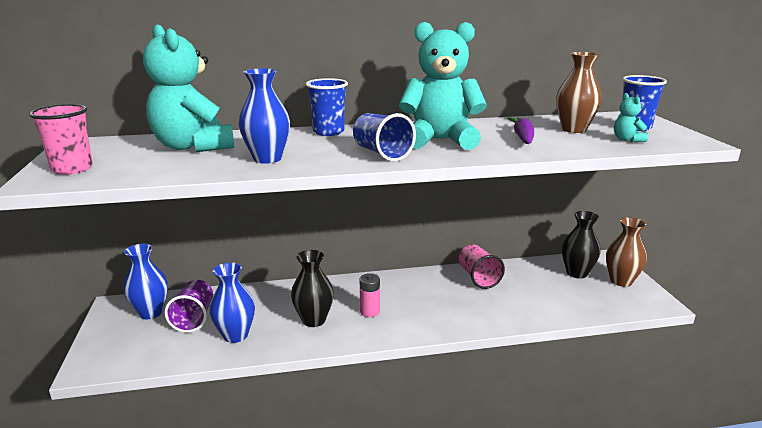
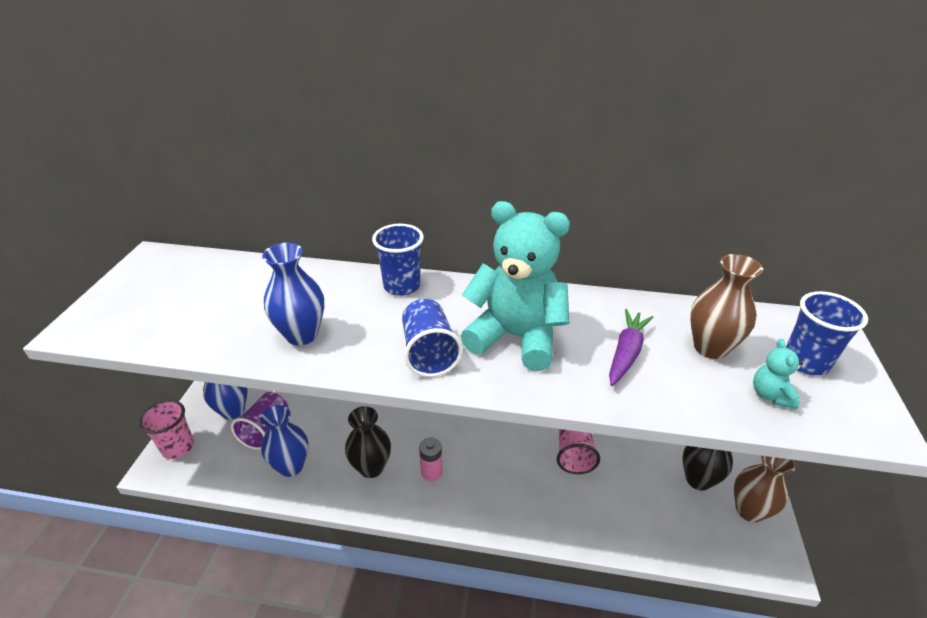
camera: 20 degrees right, 15 degrees up
pink cup [29,104,93,175] -> pink cup moved to [139,400,194,459]
turquoise teddy bear [143,24,234,152] -> none

